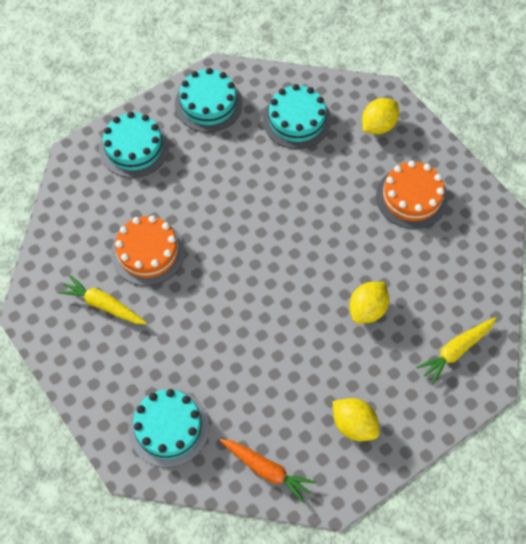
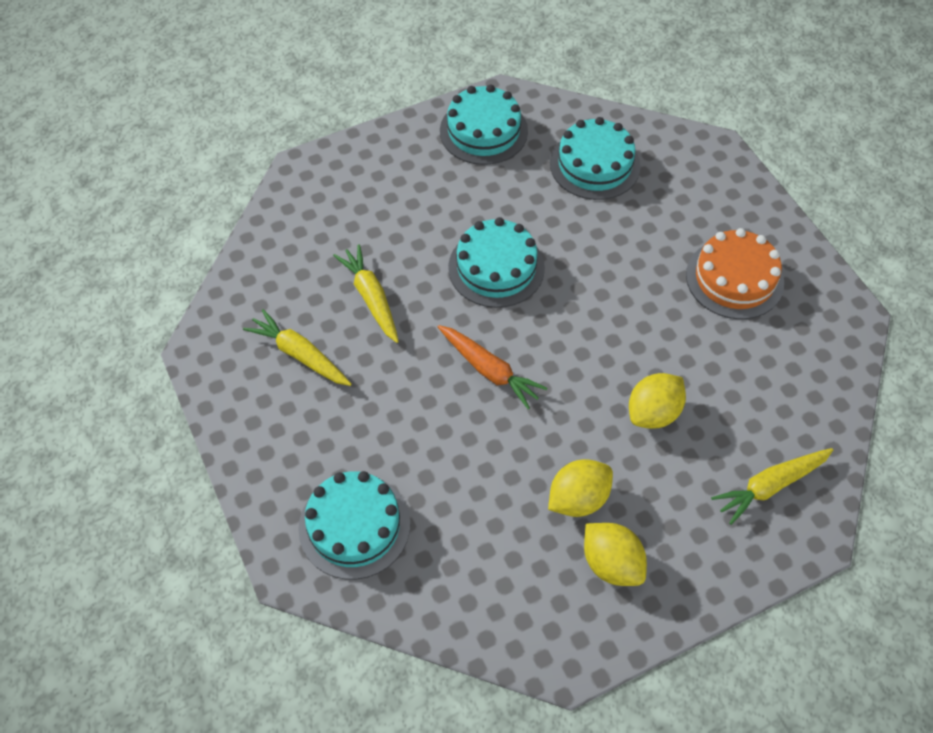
camera: 10 degrees right, 5 degrees down
turquoise cake [99,112,169,178] -> turquoise cake moved to [448,217,545,308]
orange cake [111,216,185,286] -> yellow carrot [333,244,399,343]
orange carrot [220,439,316,503] -> orange carrot moved to [438,325,547,409]
yellow lemon [362,98,399,134] -> yellow lemon moved to [548,459,613,517]

